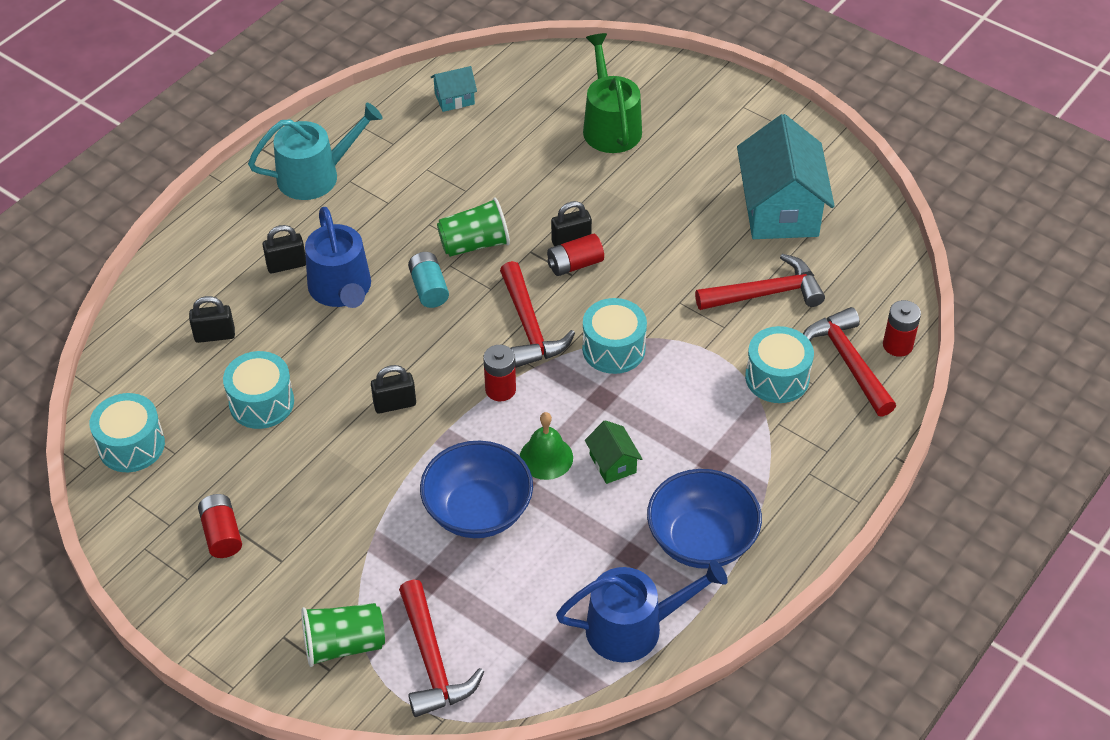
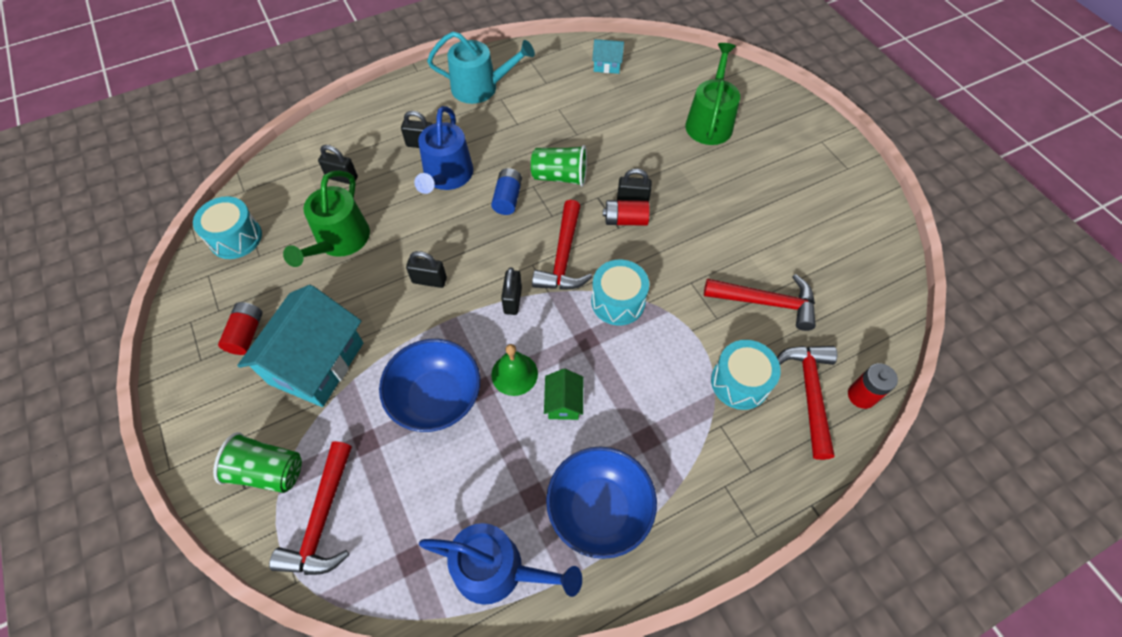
camera: 25 degrees right, 10 degrees up
turquoise drum [223,351,294,429] -> green watering can [283,171,370,267]
turquoise battery [408,252,449,308] -> blue battery [491,168,522,215]
red battery [483,345,516,401] -> black padlock [501,268,522,315]
turquoise house [737,114,835,239] -> turquoise house moved to [237,285,363,407]

